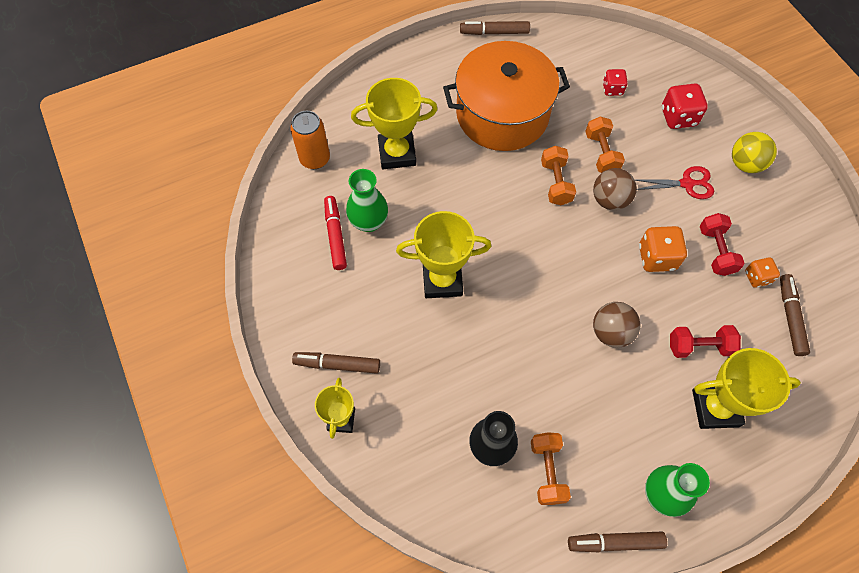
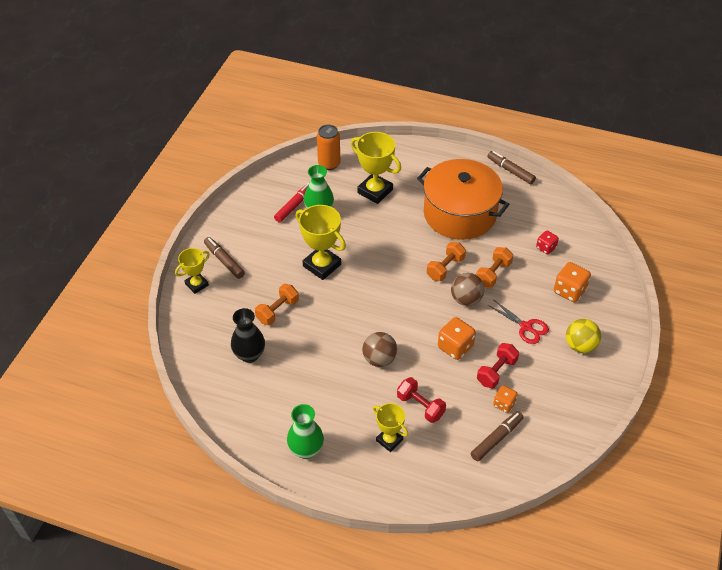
camera: 45 degrees right, 15 degrees down
orange dumbbell [531,432,571,505] -> orange dumbbell moved to [255,284,299,325]
brown marker [568,532,667,552] -> none
red dice [662,84,708,129] -> orange dice [554,262,591,303]
yellow trophy [692,348,801,429] -> yellow trophy [373,403,408,452], size x0.61

